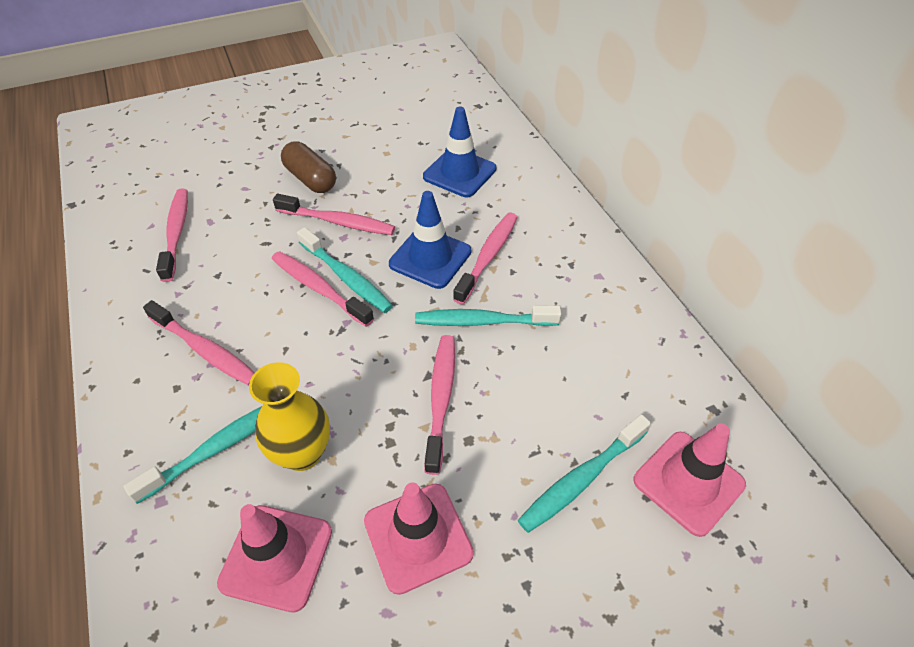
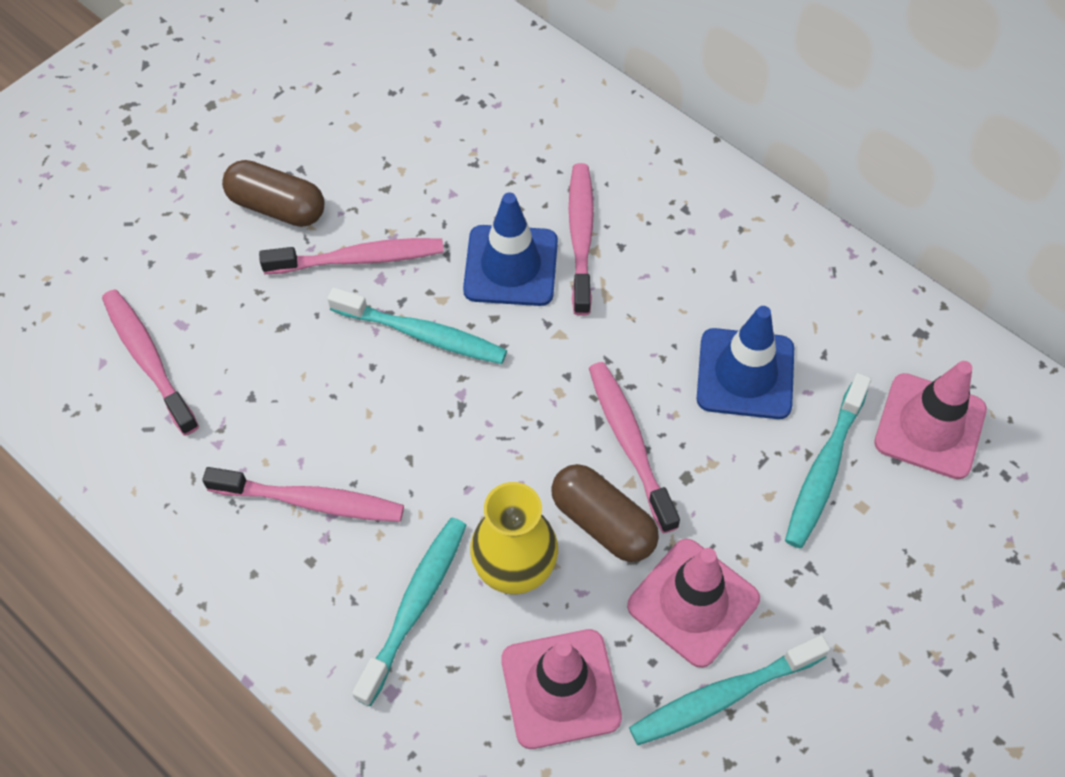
camera: 25 degrees left, 10 degrees up
pink toothbrush [272,251,374,327] -> none
turquoise toothbrush [415,305,561,326] -> turquoise toothbrush moved to [629,635,830,745]
blue traffic cone [423,106,496,197] -> blue traffic cone moved to [697,306,794,419]
none -> brown capsule [551,464,659,562]

